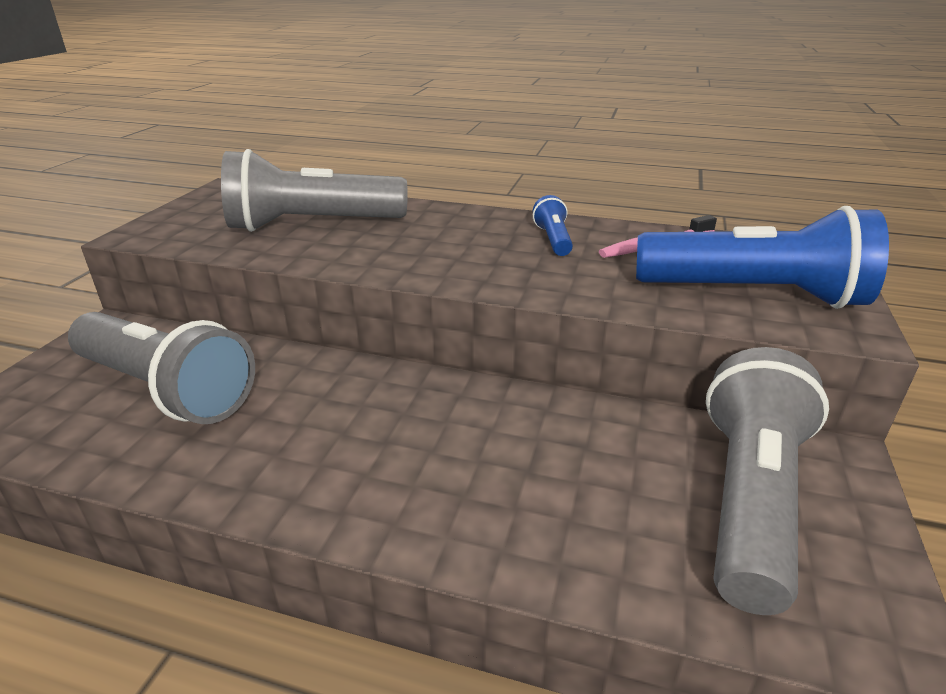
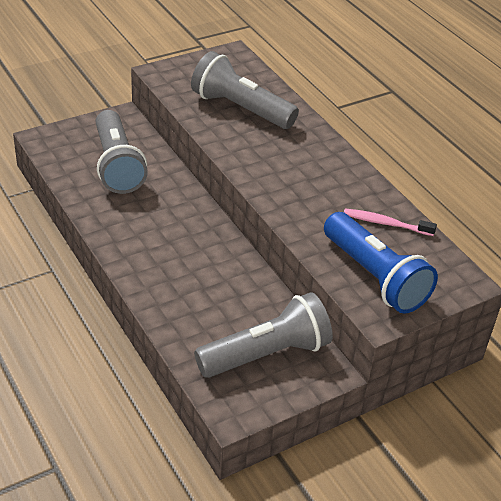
camera: 40 degrees right, 10 degrees up
blue flashlight [533,195,573,256] -> none

